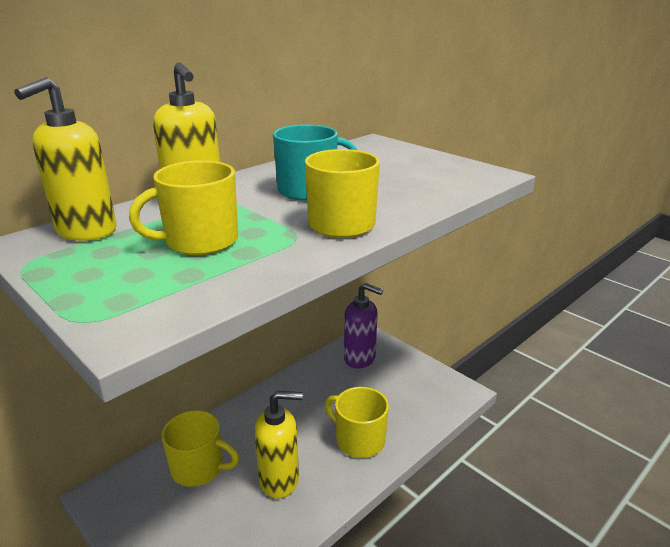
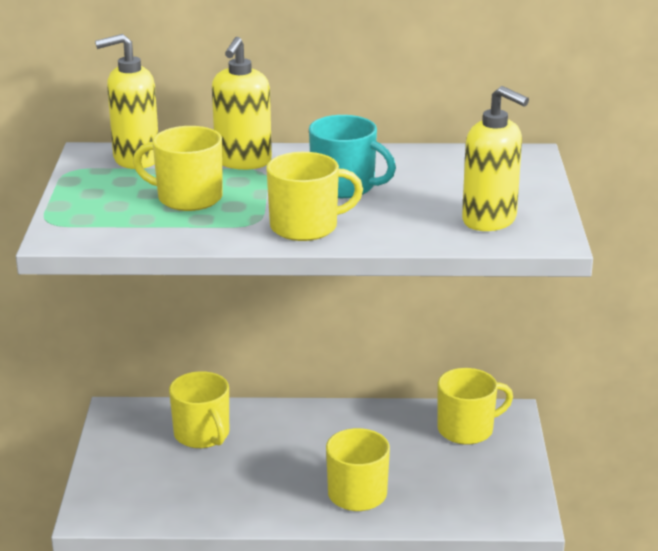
camera: 45 degrees right, 0 degrees up
yellow soap dispenser [254,391,303,499] -> yellow soap dispenser moved to [462,86,529,231]
purple soap dispenser [344,283,383,369] -> yellow mug [437,368,513,445]

